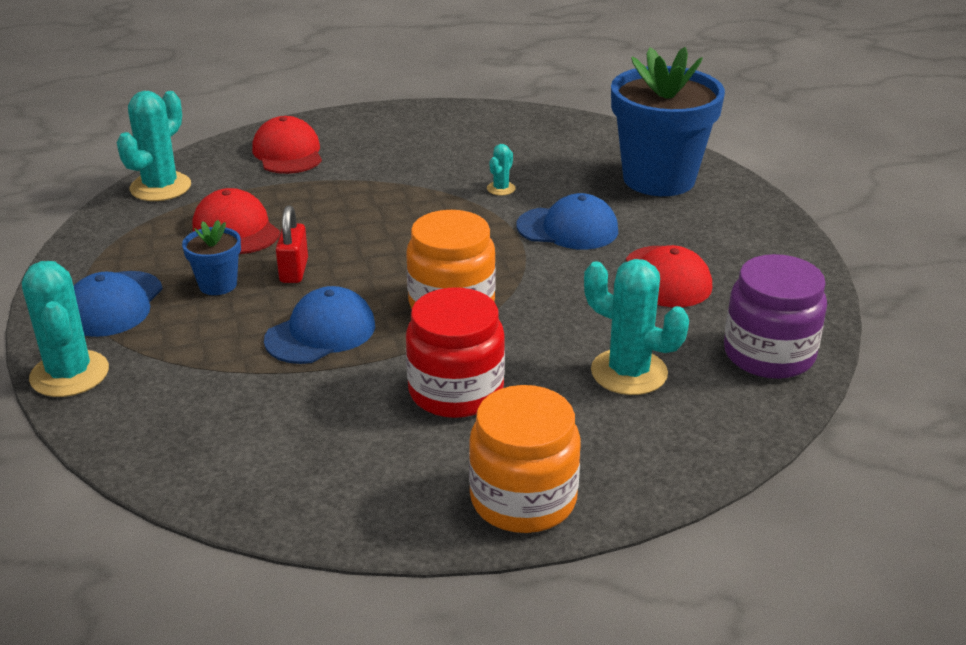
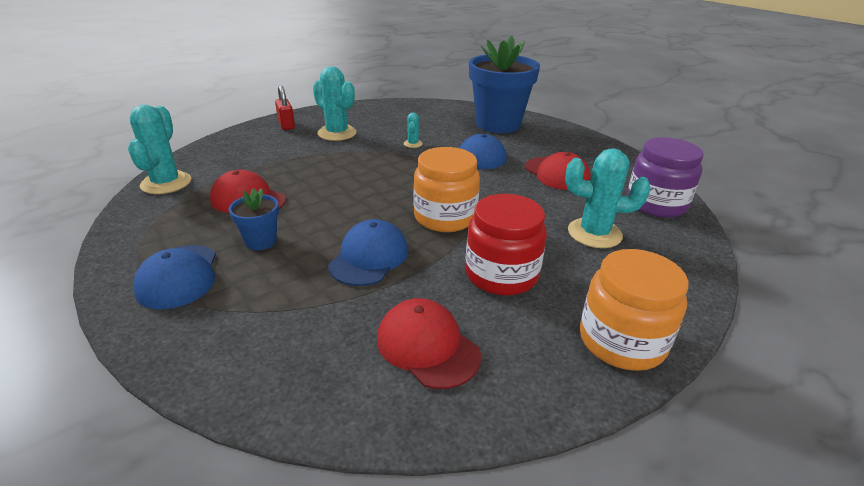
camera: 25 degrees left, 0 degrees up
turquoise cactus [22,261,109,397] -> turquoise cactus moved to [313,66,357,141]
red cap [252,116,322,174] -> red cap moved to [377,298,481,389]
red padlock [276,205,308,283] -> red padlock moved to [275,85,295,130]

